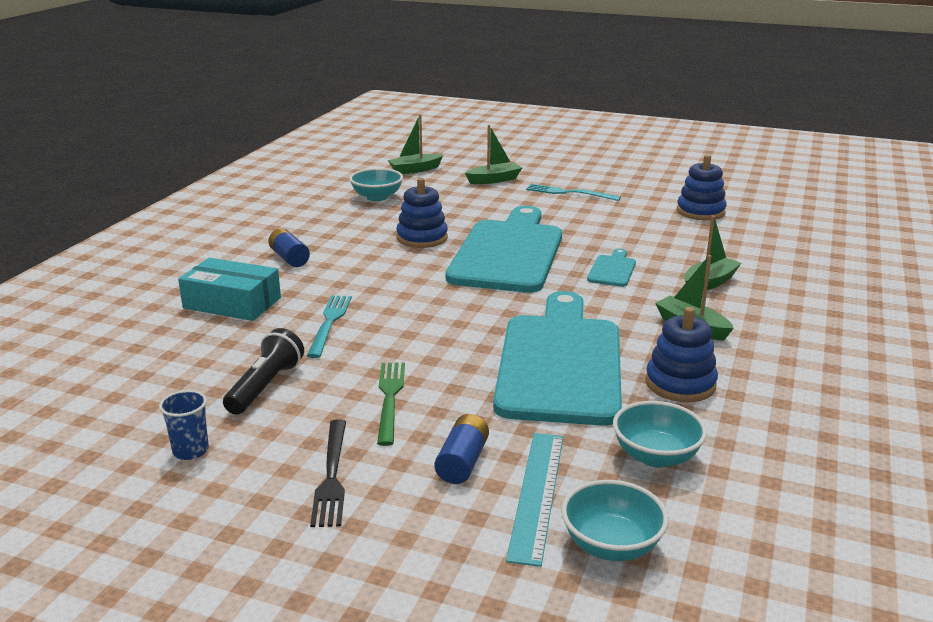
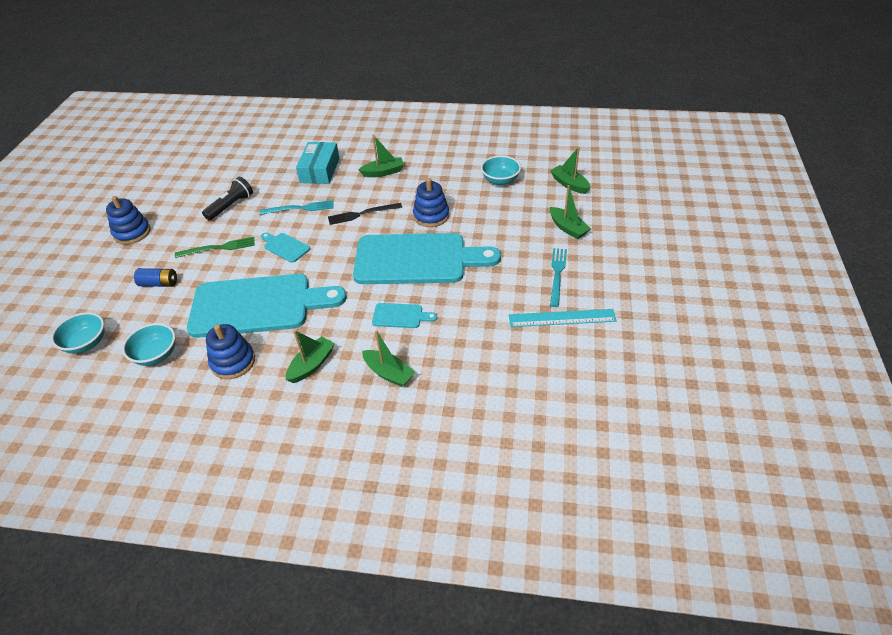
camera: 80 degrees right, 20 degrees up
blue cup [159,390,209,460] -> none
black flashlight [223,328,304,415] -> black flashlight turned 60 degrees counterclockwise [202,177,253,221]
blue battery [268,228,310,267] -> green boat [358,135,404,177]
black fork [310,419,346,527] -> black fork moved to [328,203,402,225]
turquoise ruler [506,433,563,567] -> turquoise ruler moved to [509,309,616,327]
blue stacking toy [677,155,727,220] -> blue stacking toy moved to [106,196,151,244]
none -> turquoise cutting board [261,233,310,263]

